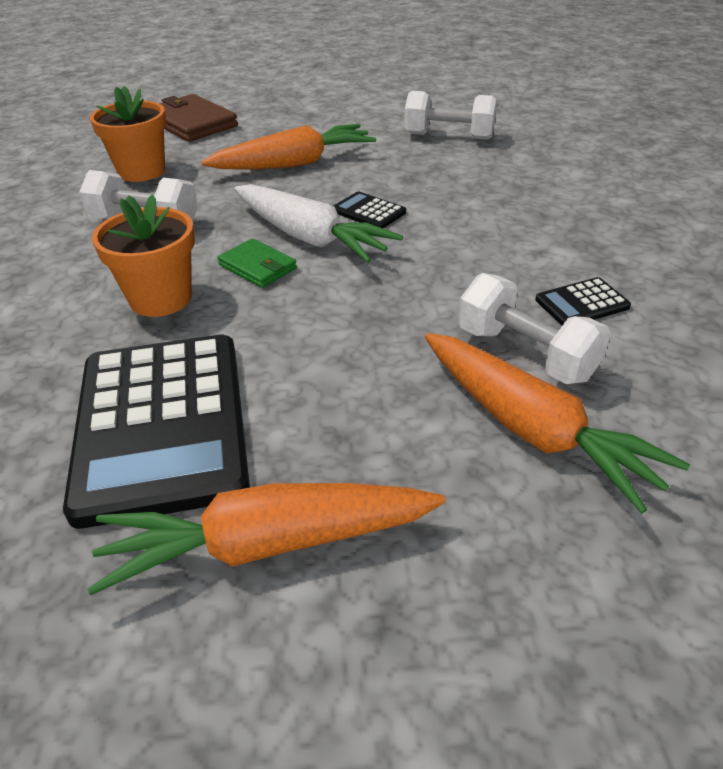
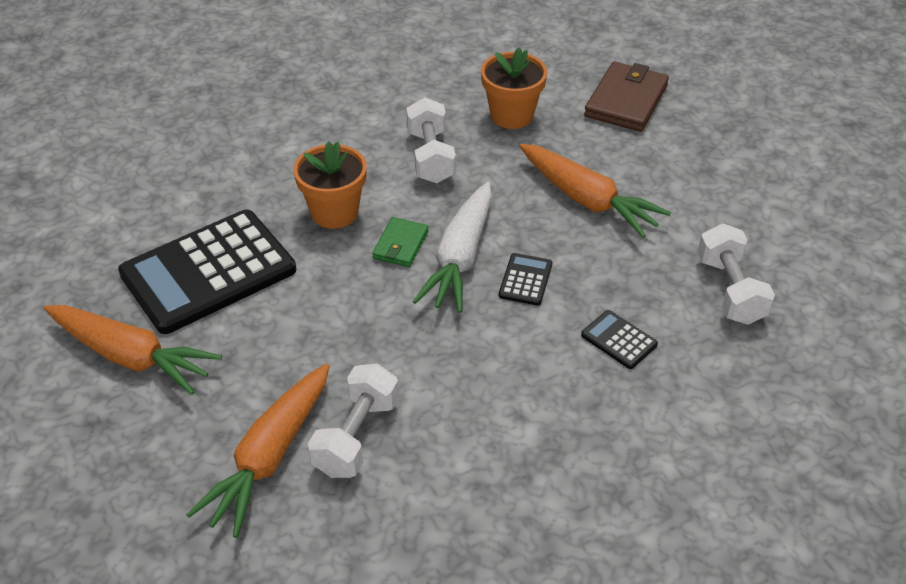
camera: 65 degrees right, 5 degrees up
orange carrot [87,483,446,595] -> orange carrot turned 150 degrees clockwise [44,305,222,395]
black calculator [535,277,631,326] -> black calculator moved to [581,310,658,369]

